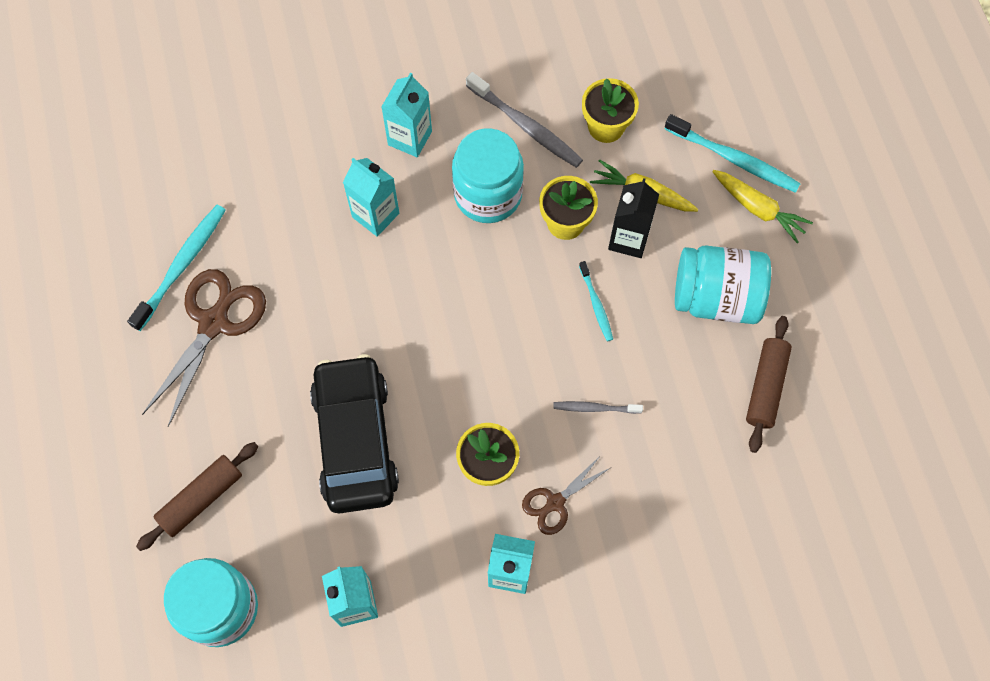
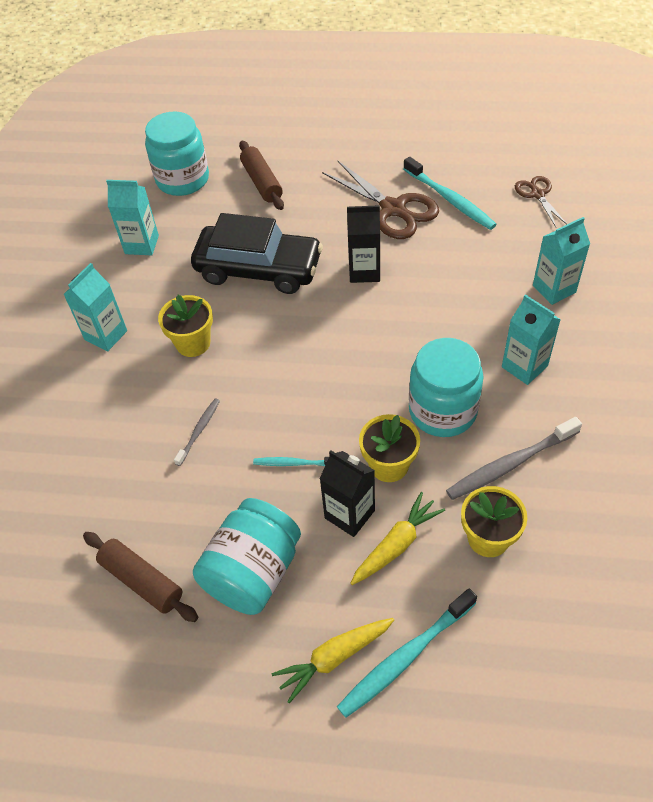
camera: 115 degrees right, 15 degrees down
turquoise carton [343,158,399,236] -> turquoise carton moved to [533,217,590,305]
brown scissors [522,455,610,535] -> brown scissors moved to [515,176,567,227]
none -> black carton [347,205,380,283]

